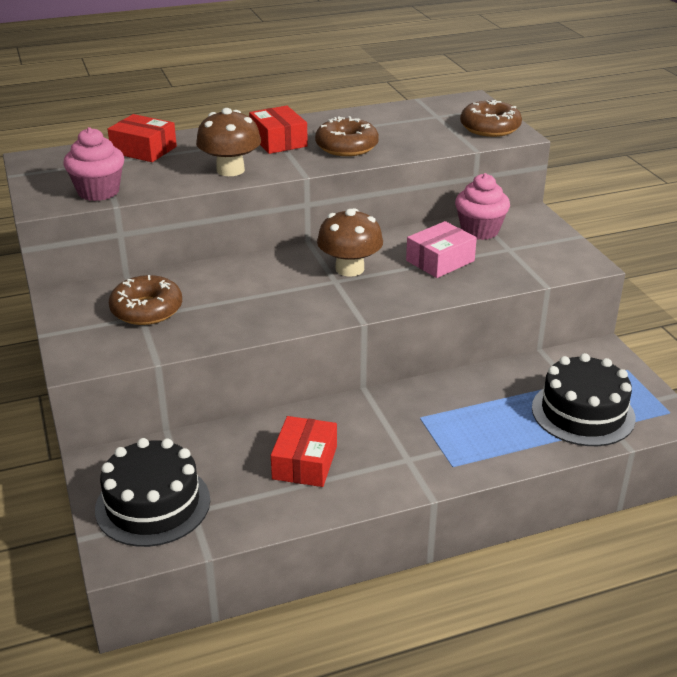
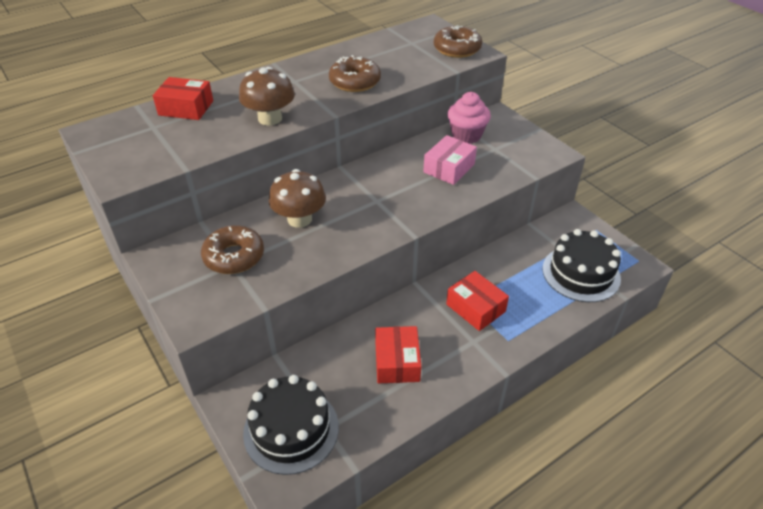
camera: 15 degrees left, 10 degrees up
pink cupcake [64,127,124,201] -> none
red box [249,106,308,154] -> red box moved to [446,271,509,331]
brown mushroom [317,208,383,277] -> brown mushroom moved to [269,169,326,228]

